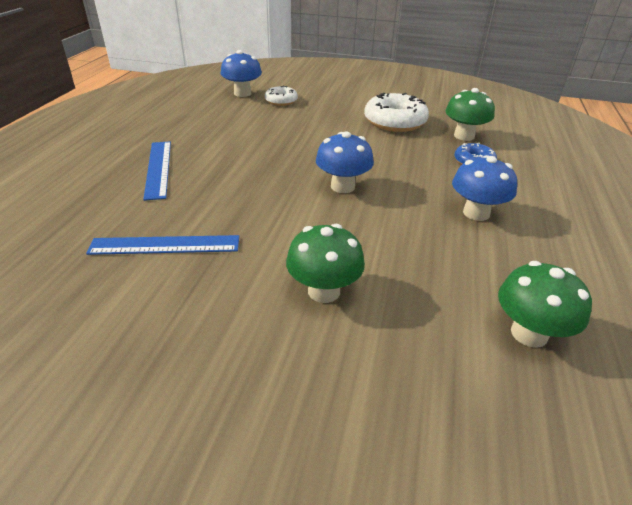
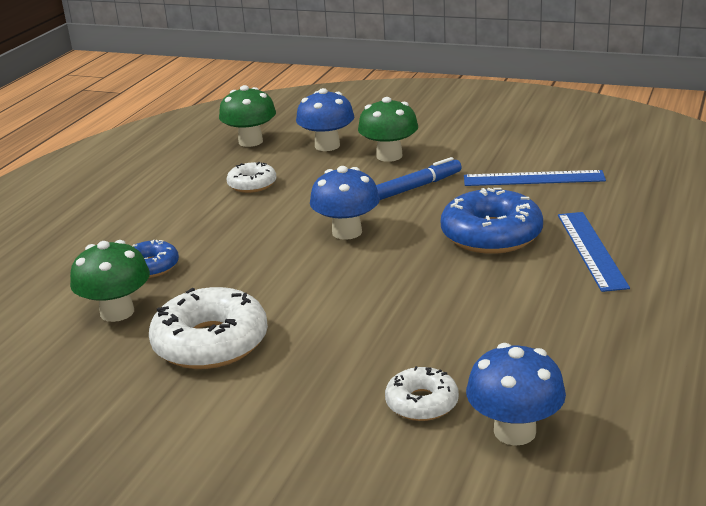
camera: 170 degrees left, 10 degrees down
blue mushroom [452,155,517,221] -> blue mushroom moved to [296,88,354,151]
none -> white donut [226,162,277,193]
none -> blue marker [376,157,462,200]
none -> blue donut [441,188,543,254]

